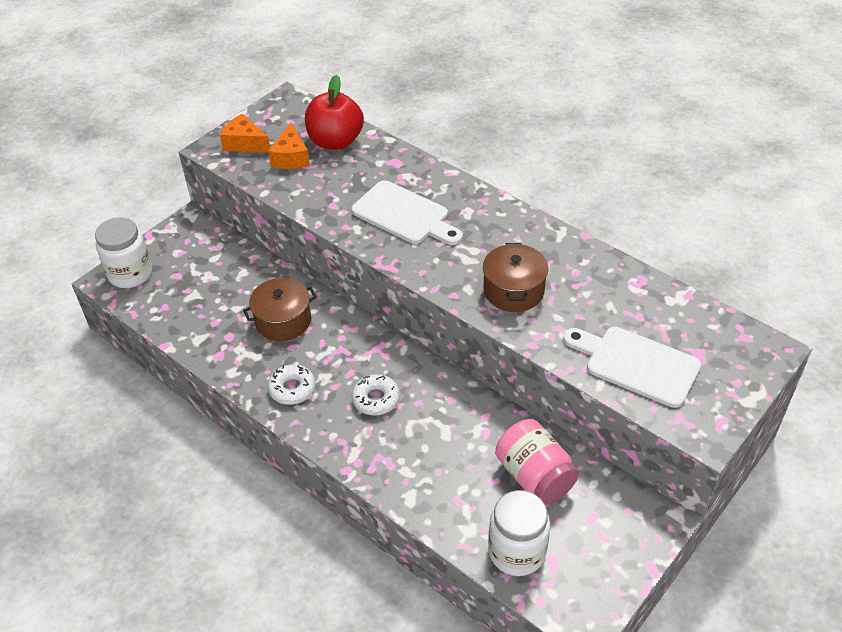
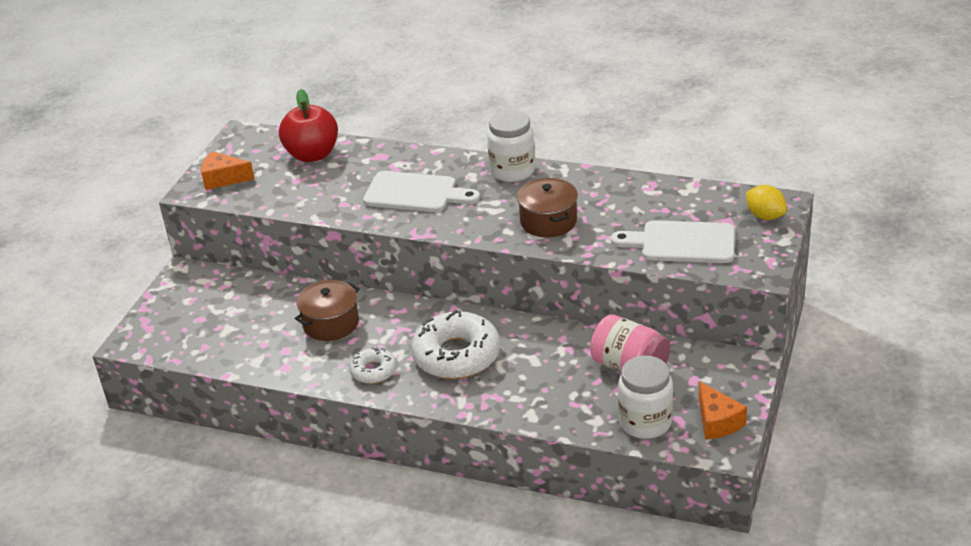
camera: 20 degrees left, 10 degrees down
white jar [95,217,152,288] -> white jar moved to [487,110,535,182]
orange cheese [268,123,310,169] -> orange cheese moved to [698,381,747,440]
white donut [352,374,400,415] -> white donut [411,310,500,379], size x1.90
none -> yellow lemon [746,185,787,220]

